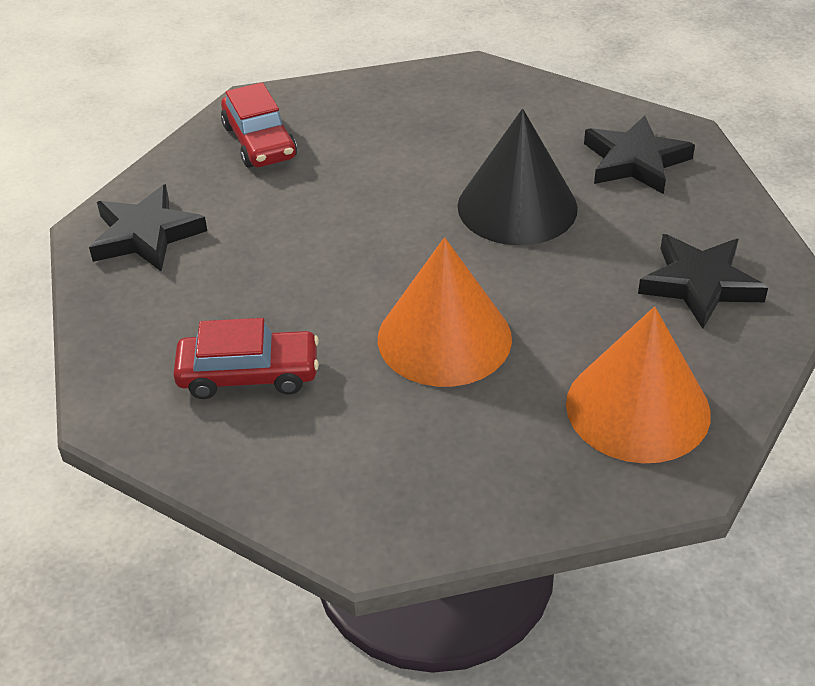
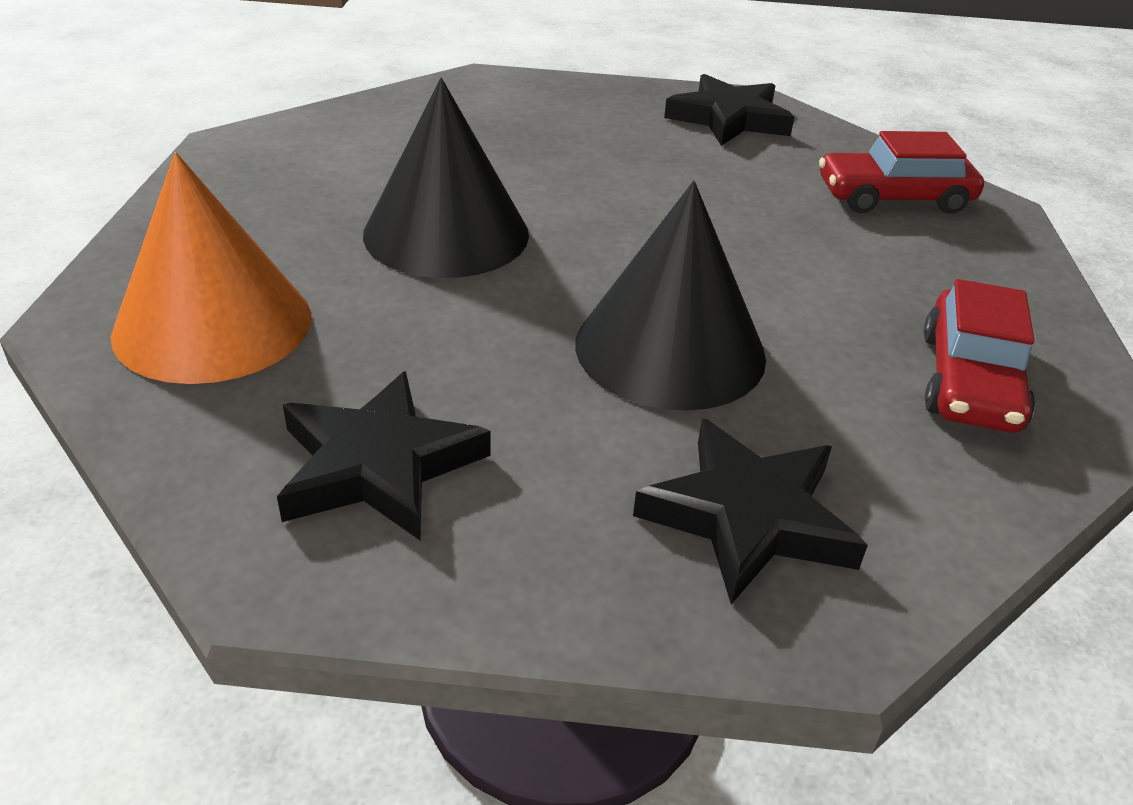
camera: 105 degrees right, 5 degrees down
red car [173,318,319,399] -> red car moved to [923,279,1035,433]
orange cone [378,237,512,387] -> black cone [363,78,529,278]

